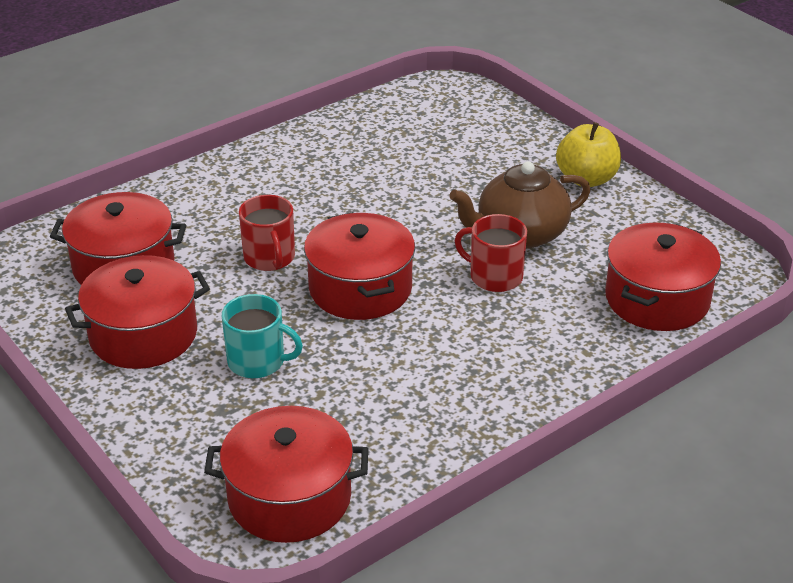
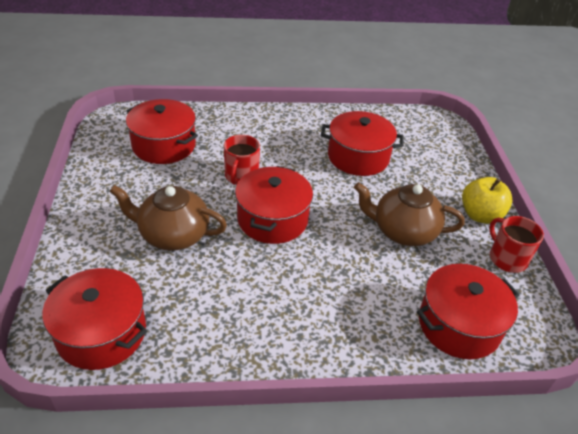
camera: 30 degrees right, 5 degrees up
red pot [65,255,210,369] -> red pot moved to [321,111,403,176]
turquoise mug [222,294,303,378] -> brown teapot [110,185,227,251]
red mug [455,214,527,292] -> red mug moved to [489,216,544,273]

